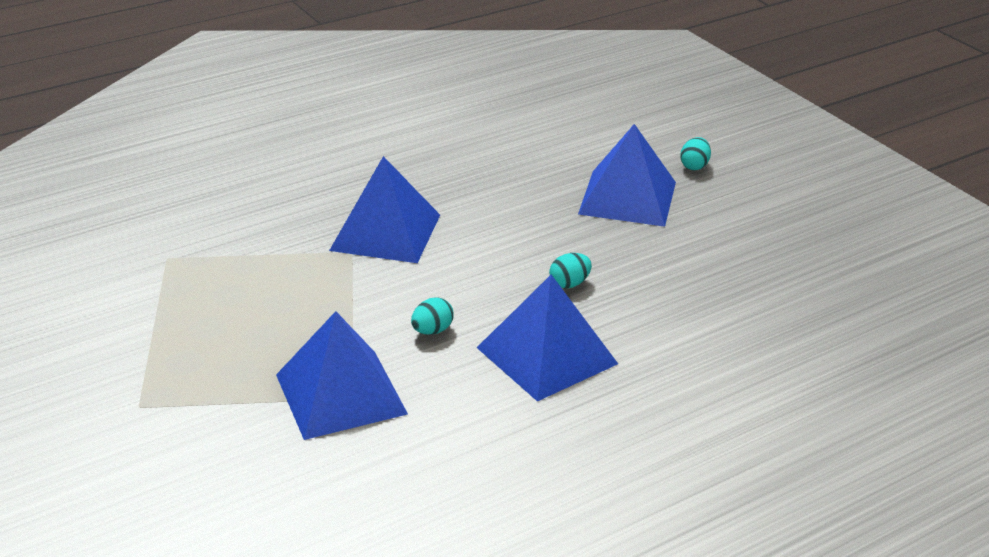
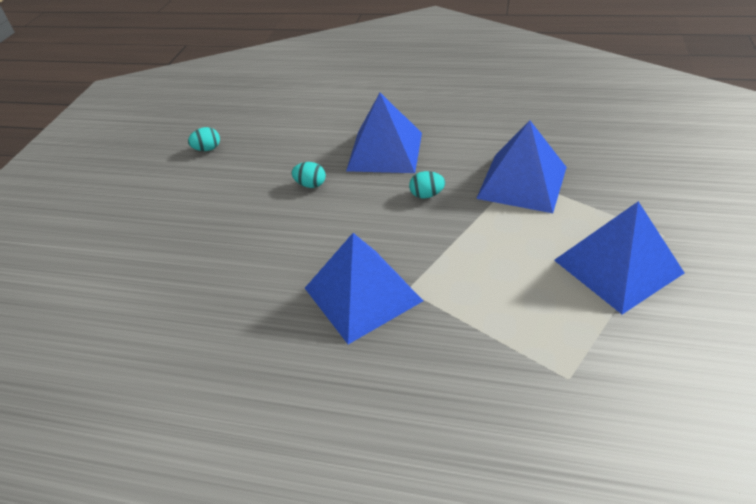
camera: 130 degrees left, 10 degrees up
blue pyramid [578,124,676,227] -> blue pyramid moved to [554,201,684,314]
turquoise egg [680,137,711,170] -> turquoise egg moved to [188,127,220,151]

